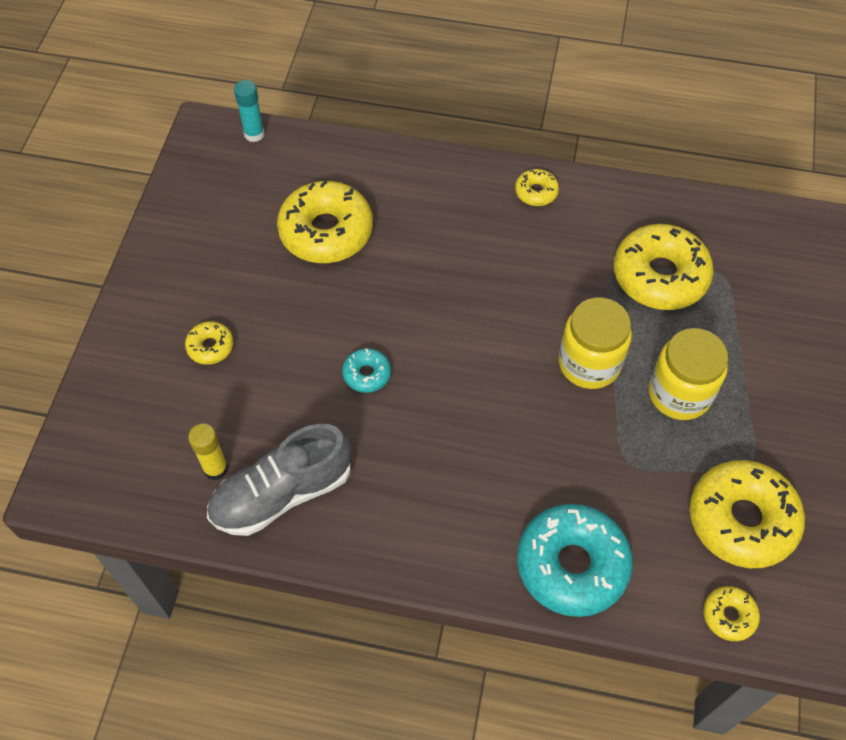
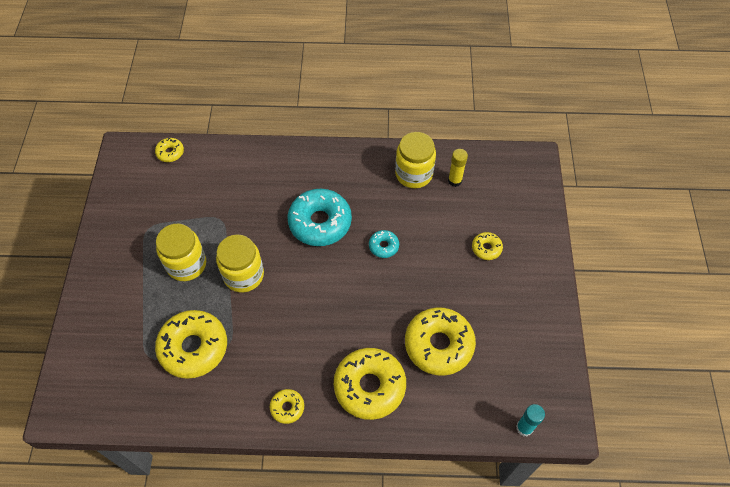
camera: 170 degrees right, 0 degrees up
grey shoe [207,424,351,536] -> yellow jar [395,132,436,188]
turquoise donut [517,504,633,617] -> turquoise donut moved to [287,189,352,246]
yellow donut [690,460,805,568] -> yellow donut moved to [334,348,406,420]

